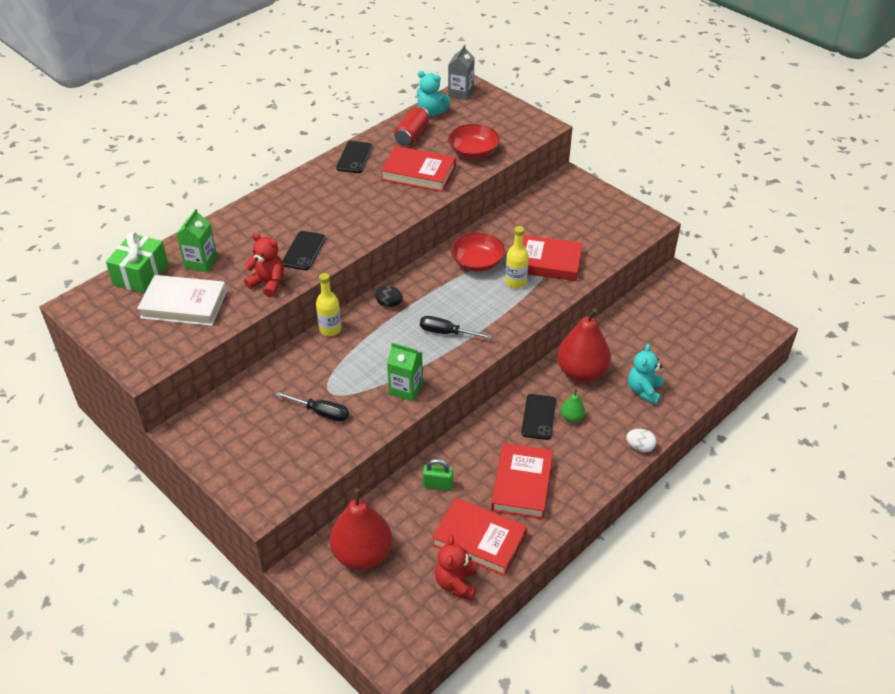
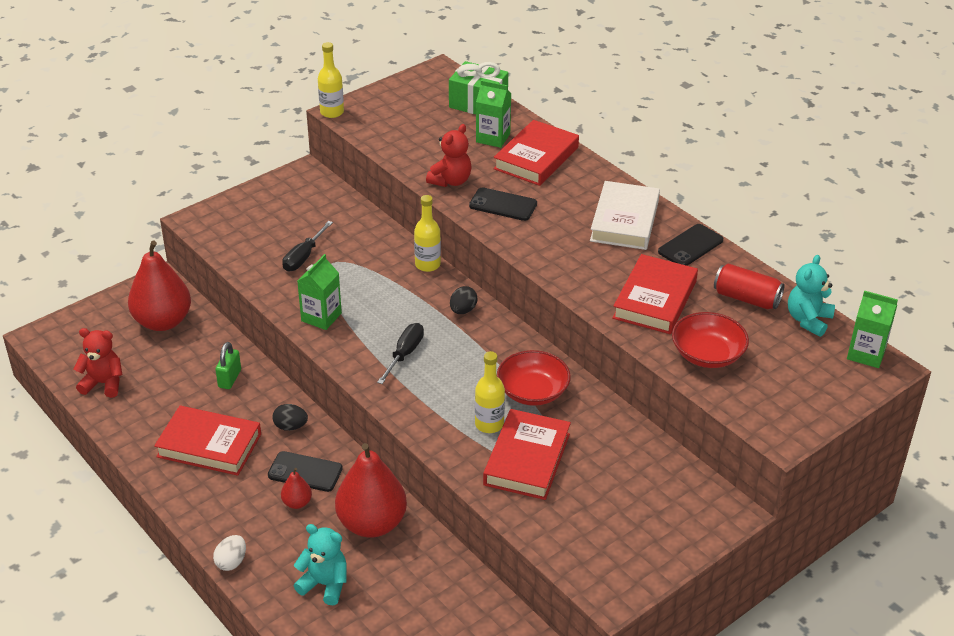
camera: 95 degrees right, 5 degrees down
white book [137,275,227,326] -> white book moved to [590,181,660,250]
black phone [336,141,373,173] -> black phone turned 60 degrees counterclockwise [658,224,723,266]
red book [432,498,527,576] -> red book moved to [493,120,579,186]
grey carton [448,44,475,100] -> green carton [847,290,898,368]
green pear [561,389,585,422] -> red pear [281,468,312,509]
none -> black egg [272,404,308,431]
none -> yellow bottle [318,42,344,118]

